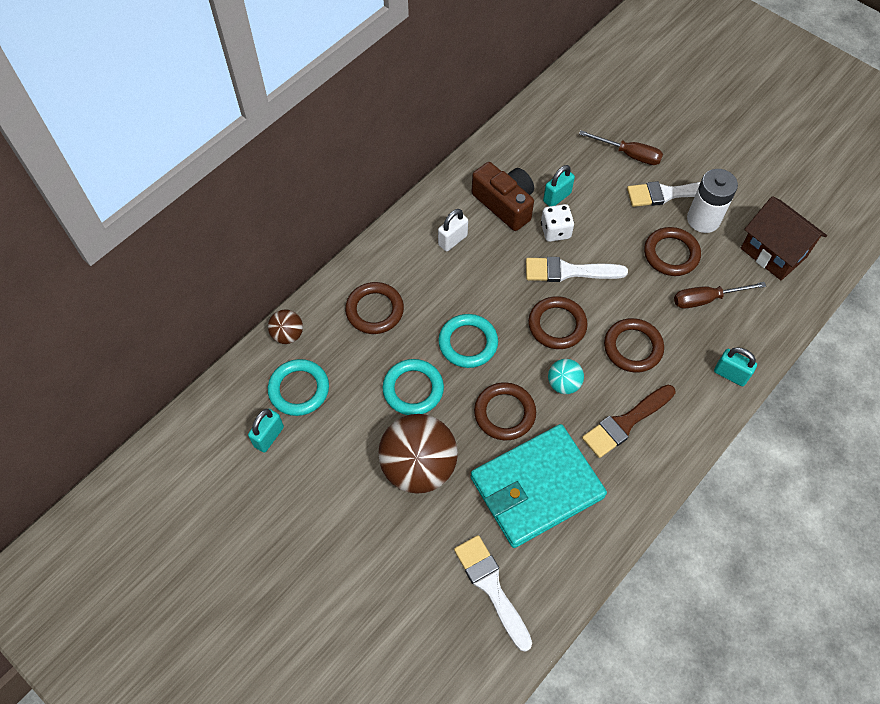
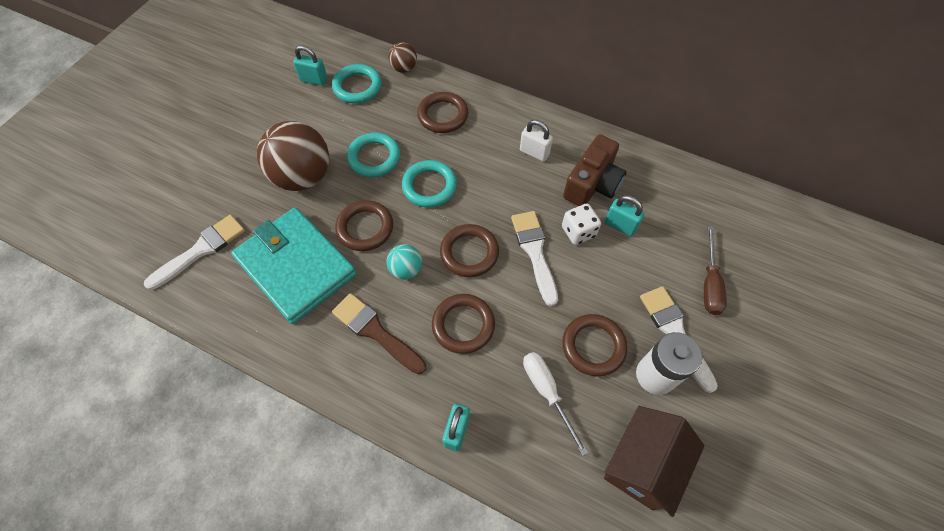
camera: 75 degrees right, 0 degrees up
brown screwdriver [674,282,766,309] -> white screwdriver [523,352,588,456]

